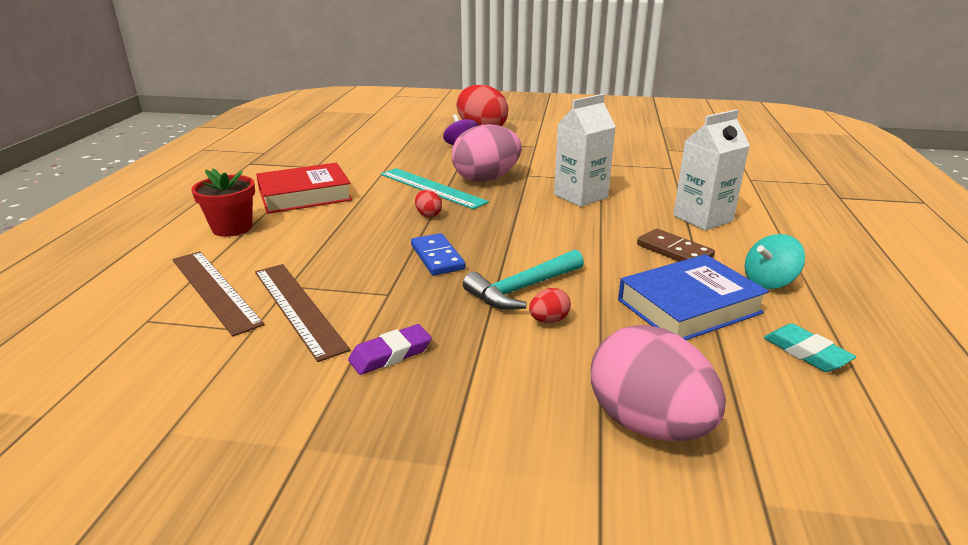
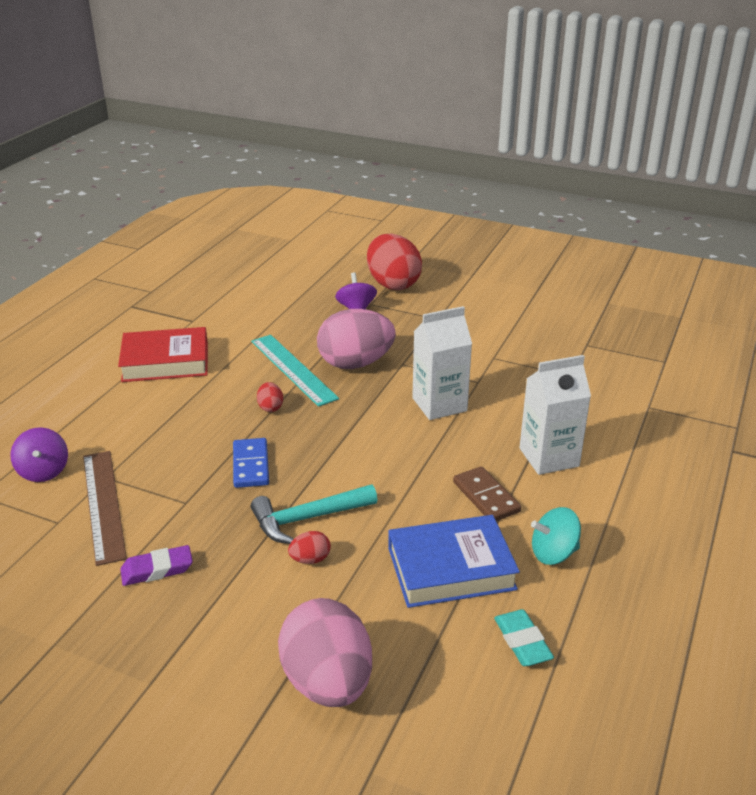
camera: 15 degrees right, 5 degrees up
brown ruler [172,251,265,337] -> purple spinning top [10,427,68,482]
red flower pot [192,169,255,237] -> none

